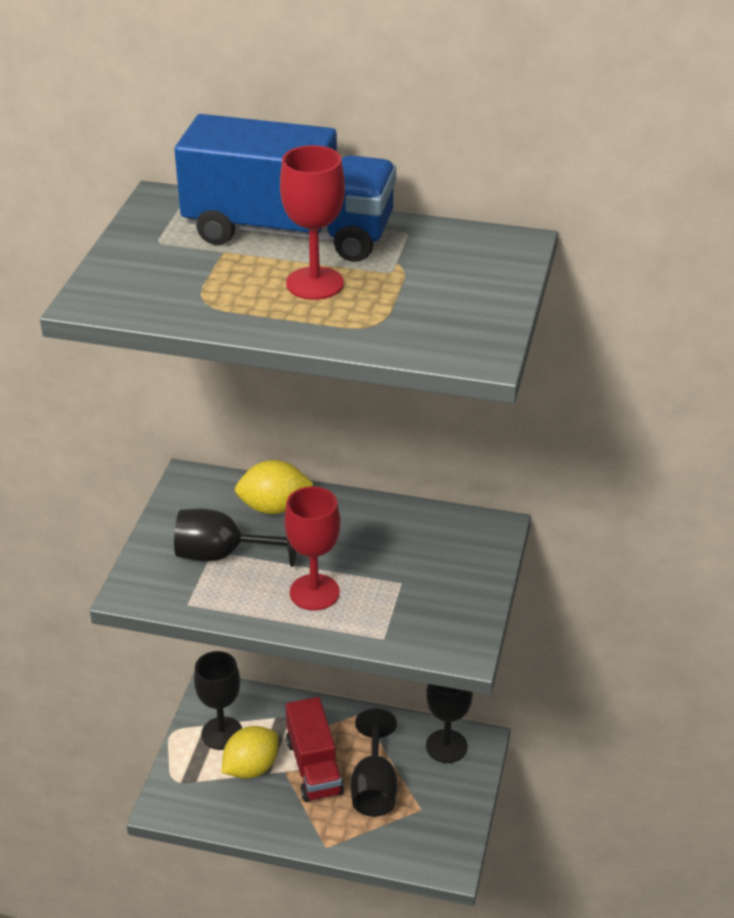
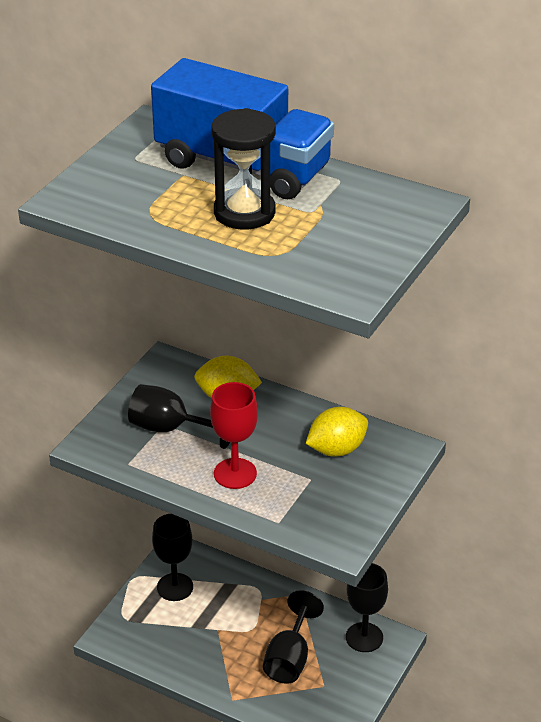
camera: 15 degrees right, 0 degrees up
yellow lemon [222,726,278,779] -> yellow lemon moved to [306,407,368,456]
red goblet [280,145,345,300] -> black hourglass [211,108,276,230]
red truck [286,697,344,802] -> none

